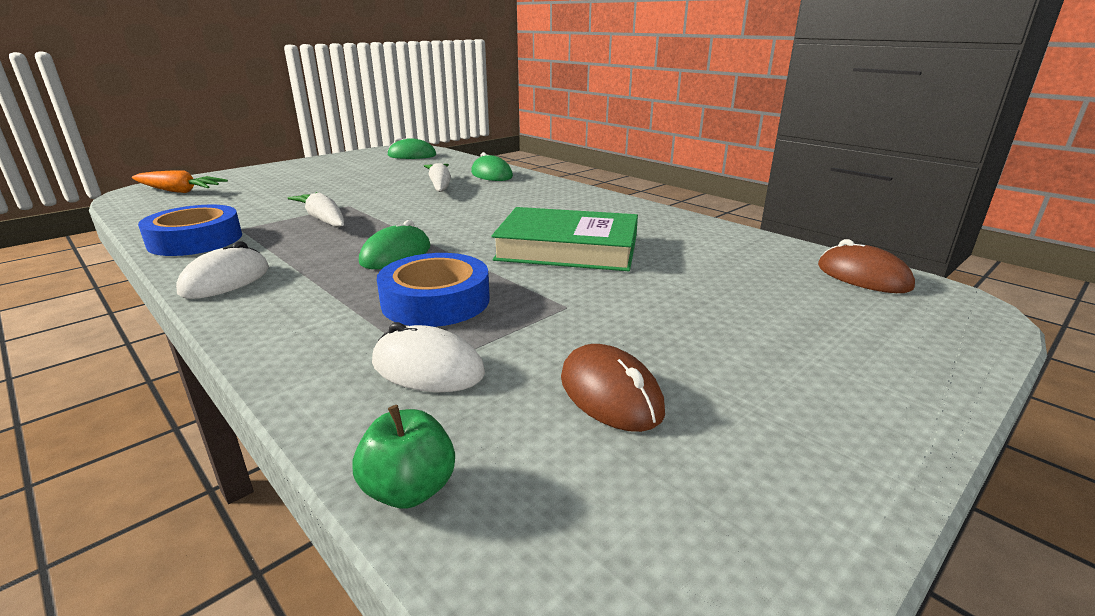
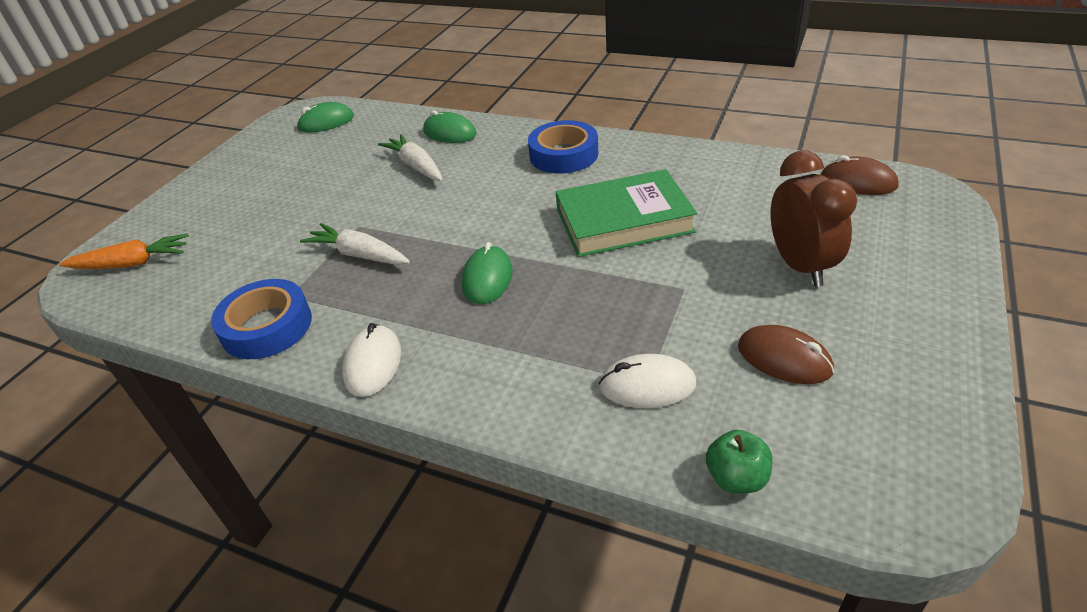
camera: 20 degrees left, 15 degrees up
blue tape [377,253,490,327] -> blue tape moved to [528,120,598,173]
none -> brown clock [771,151,857,287]

